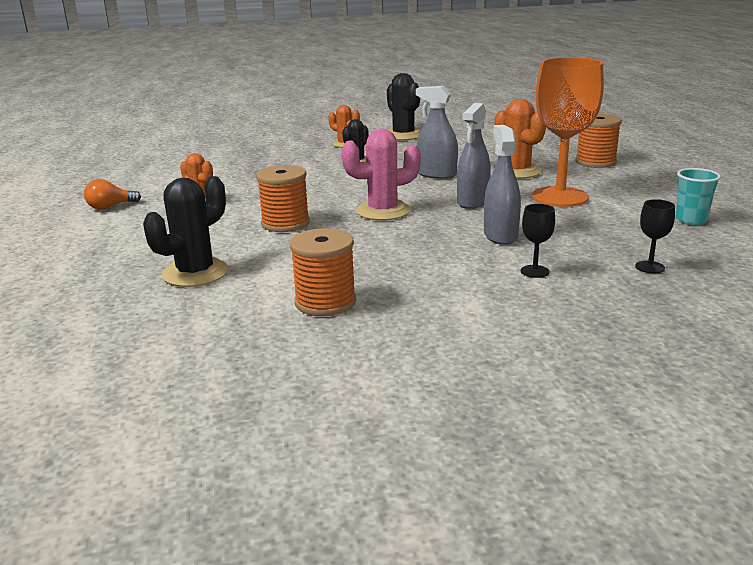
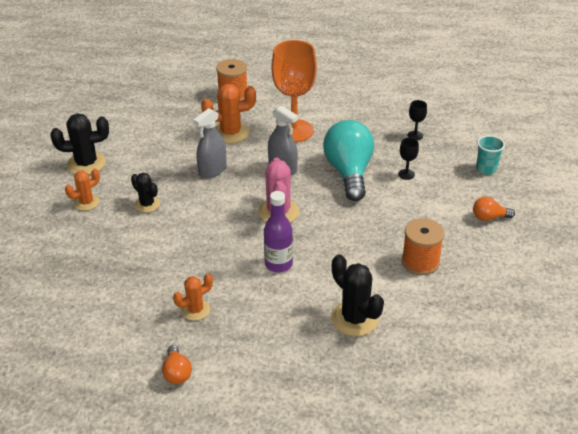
camera: 75 degrees left, 15 degrees up
orange spool [256,165,310,232] -> purple bottle [264,191,293,273]
grey spray bottle [484,125,521,245] -> turquoise light bulb [323,120,374,201]
turquoise cup [675,168,721,225] -> turquoise cup moved to [476,135,505,175]
none -> orange light bulb [473,197,515,221]

